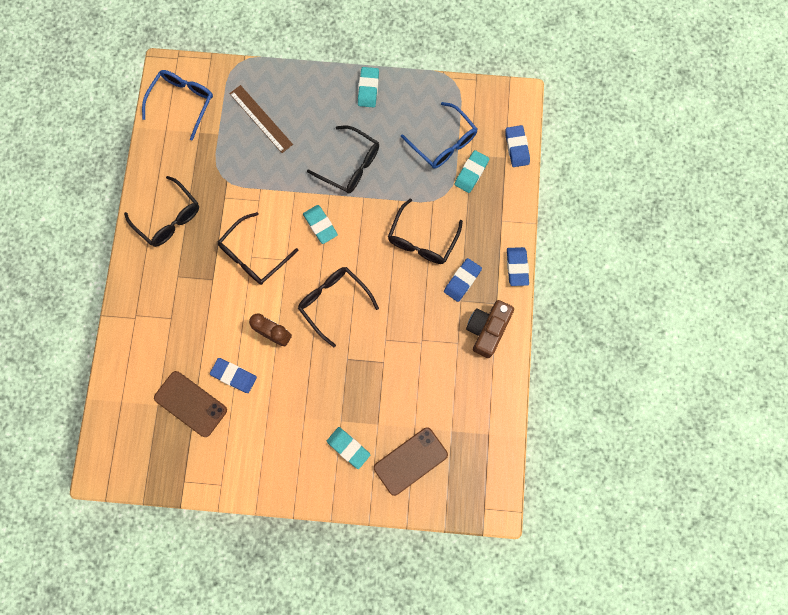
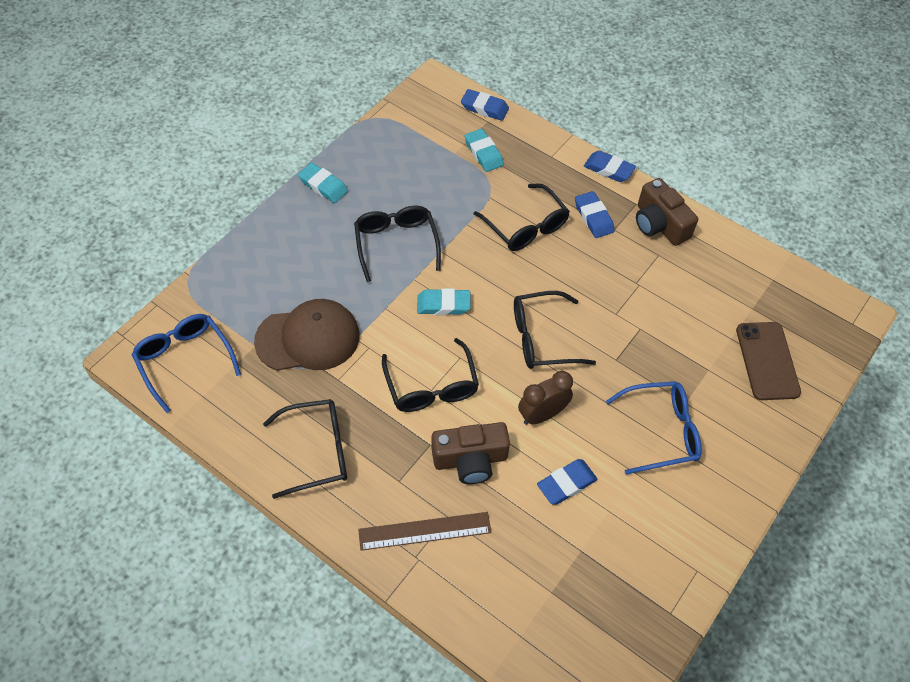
camera: 60 degrees left, 20 degrees down
brown phone [154,371,227,437] -> none
brown ruler [229,85,293,153] -> brown ruler moved to [358,512,491,551]
black glasses [307,126,379,194] -> black glasses turned 75 degrees counterclockwise [354,205,441,282]
turquoise eraser [327,427,370,469] -> none
blue glasses [401,102,477,169] -> blue glasses moved to [606,381,702,475]
none -> brown cap [254,299,359,371]
none -> brown camera [432,422,510,484]

